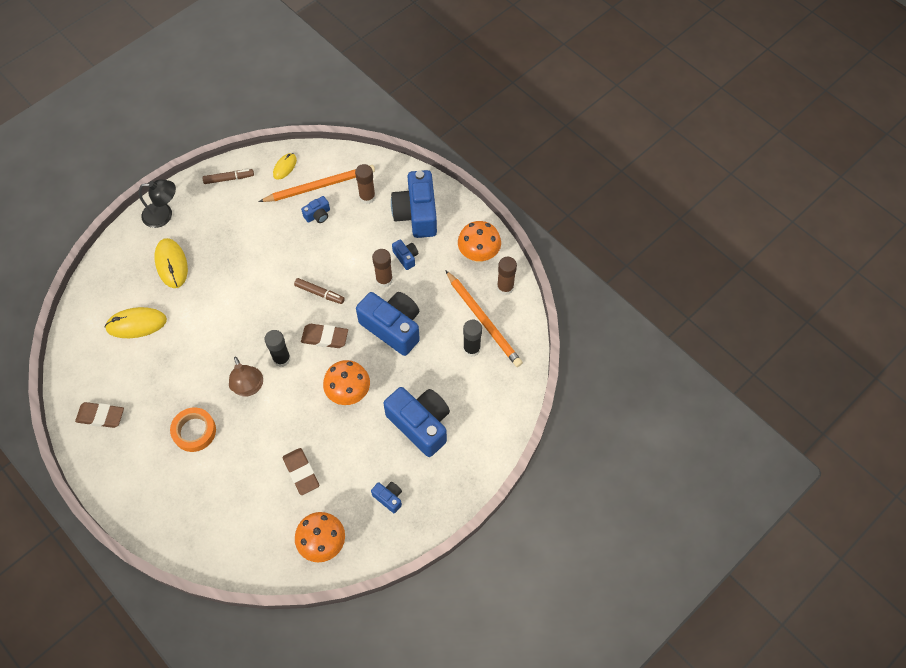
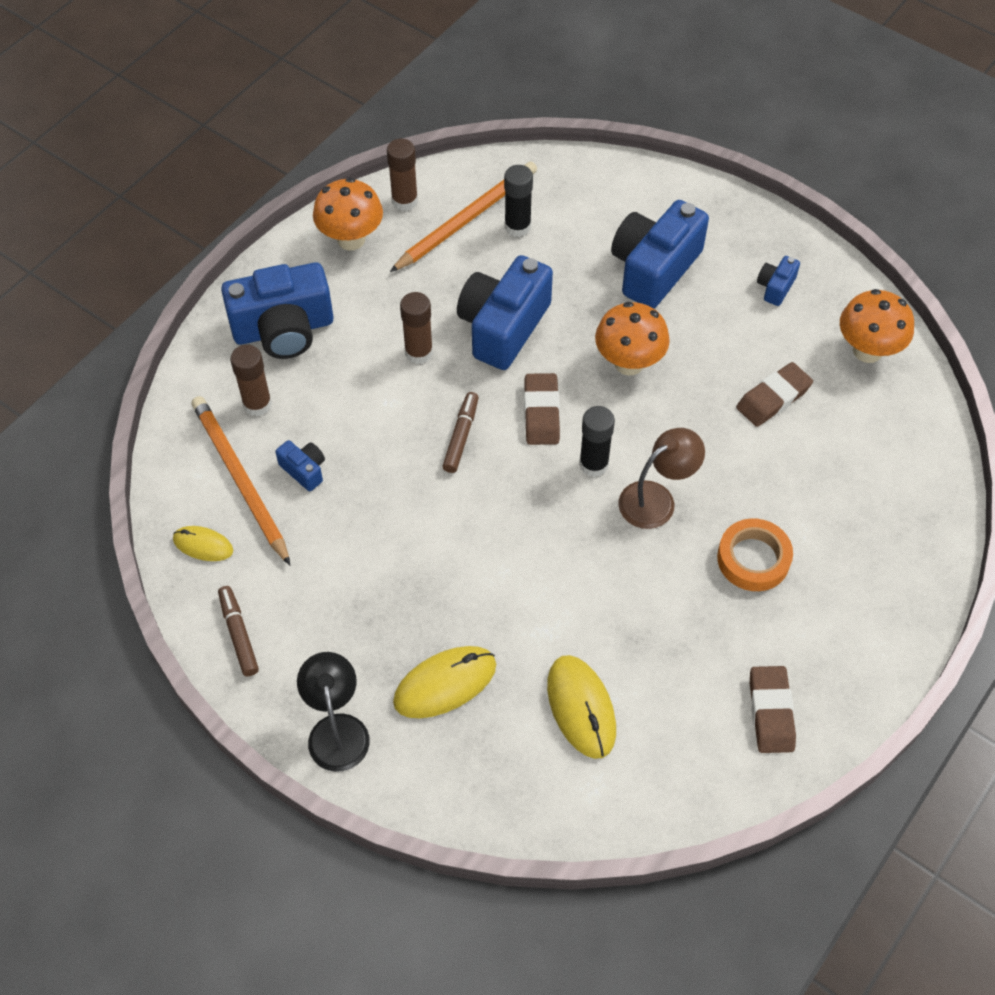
camera: 100 degrees left, 5 degrees down
blue camera [392,239,418,270] -> none

